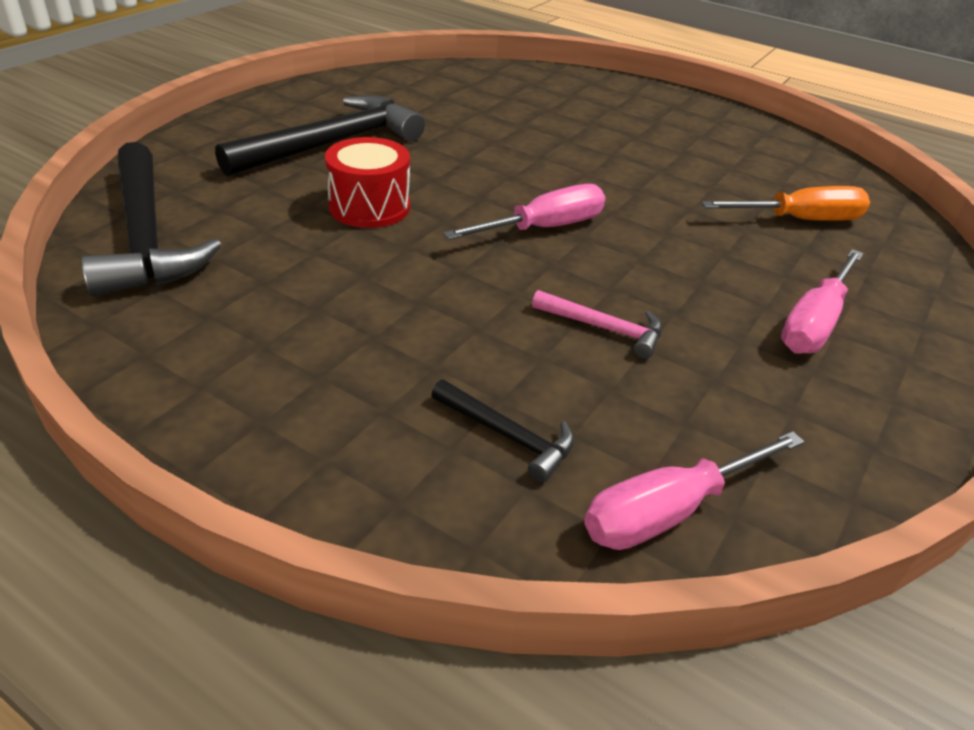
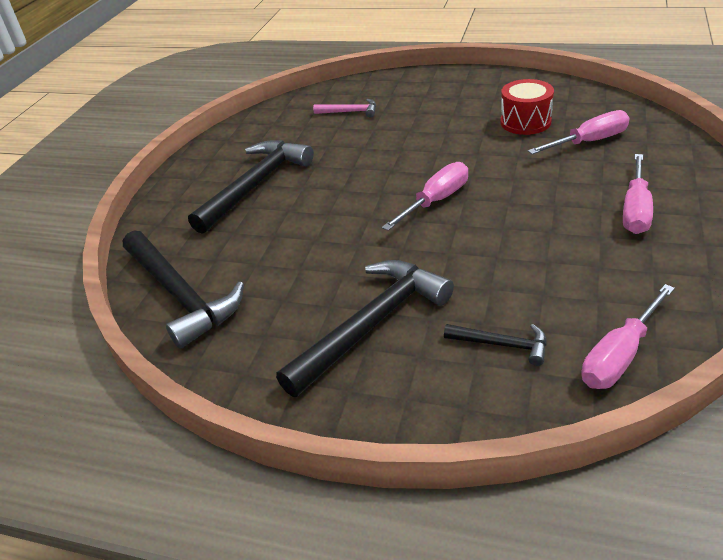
camera: 10 degrees left, 0 degrees up
red drum [325,137,410,228] -> red drum moved to [501,79,554,135]
pink hammer [532,290,662,359] -> pink hammer moved to [313,99,376,118]
orange screwdriver [702,186,870,221] -> pink screwdriver [528,110,630,154]
none -> black hammer [276,260,454,397]

